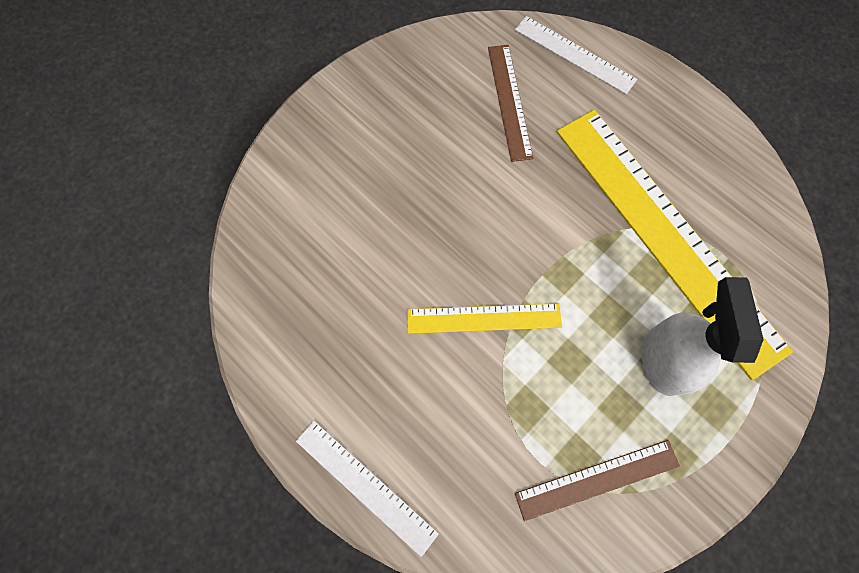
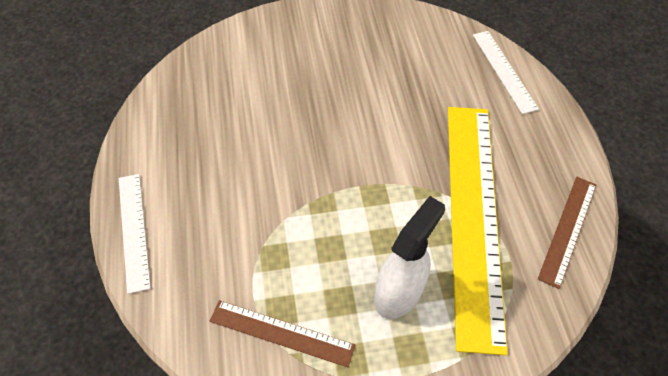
camera: 35 degrees right, 15 degrees down
yellow ruler [407,303,562,334] -> none
brown ruler [488,45,533,162] -> brown ruler moved to [538,177,596,289]

